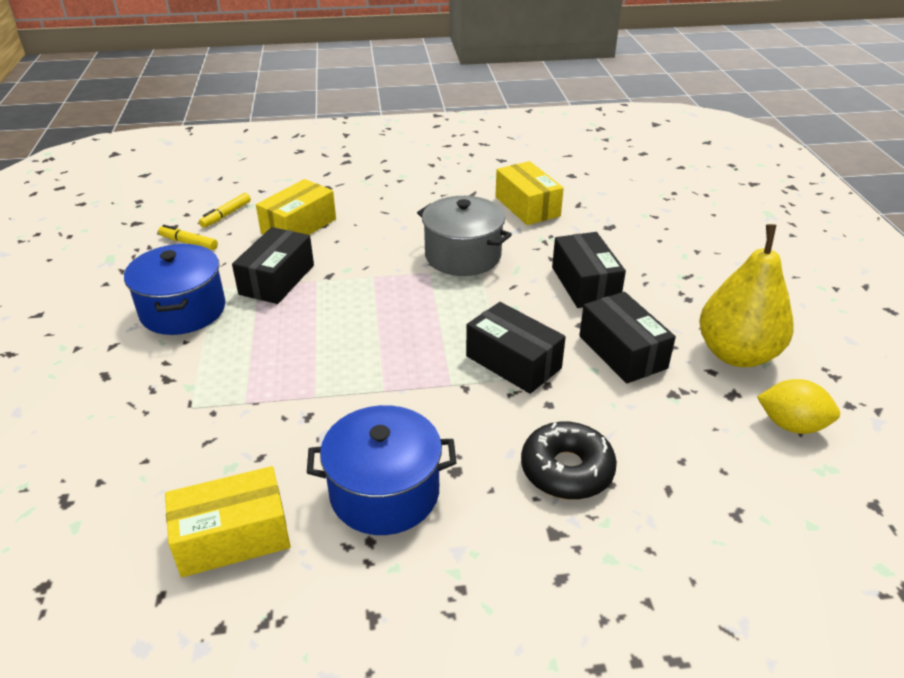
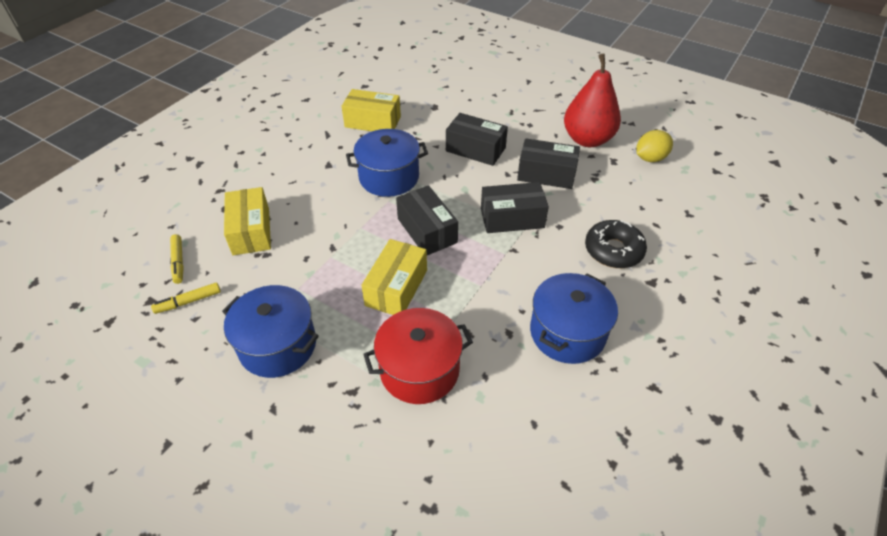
camera: 50 degrees left, 10 degrees up
yellow box [165,466,291,577] -> yellow box moved to [361,239,427,315]
black box [232,227,314,304] -> black box moved to [396,185,458,255]
grey pot [417,196,512,276] -> blue pot [346,129,428,197]
yellow pear [699,224,794,367] -> red pear [564,53,621,147]
none -> red pot [363,308,473,404]

